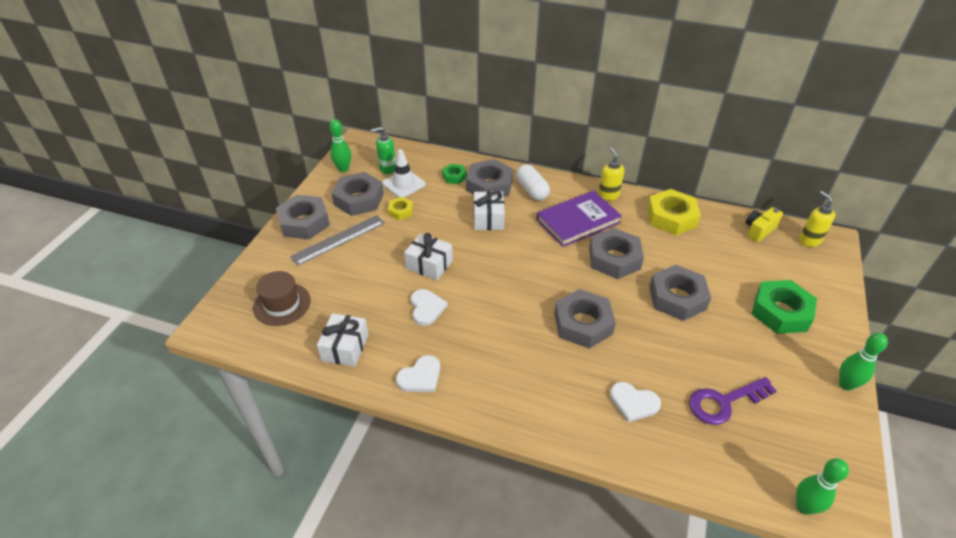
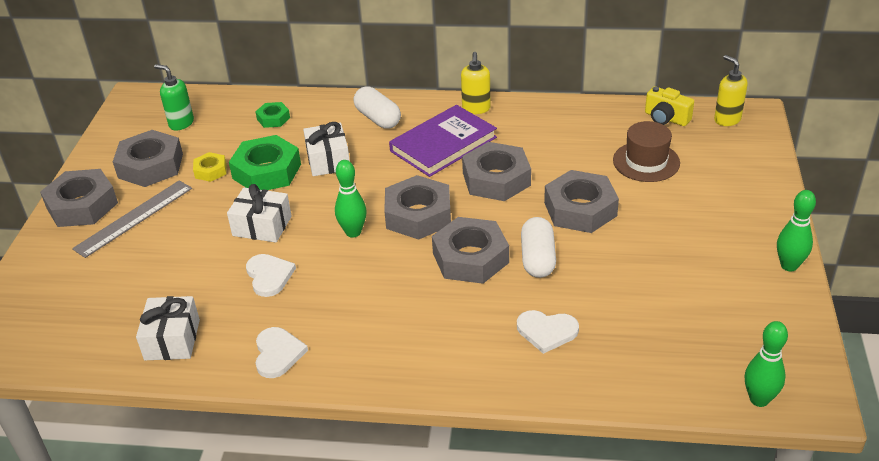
camera: 10 degrees left, 5 degrees down
brown hat [253,271,311,326] -> brown hat moved to [613,121,680,182]
green bowling pin [329,119,351,172] -> green bowling pin moved to [335,160,367,238]
green soap dispenser [371,127,396,174] -> green soap dispenser turned 60 degrees clockwise [154,64,194,130]
white traffic cone [382,149,426,198] -> none
white heart [396,355,440,392] -> white heart turned 45 degrees counterclockwise [256,327,308,378]
grey nut [466,159,513,197] -> grey nut moved to [384,175,451,240]
yellow soap dispenser [598,147,624,201] -> yellow soap dispenser turned 150 degrees counterclockwise [461,52,491,114]
yellow nut [647,189,701,235] -> none
purple key [689,377,776,425] -> none
yellow camera [746,207,783,242] -> yellow camera turned 90 degrees counterclockwise [645,86,694,126]
green nut [751,280,817,334] -> green nut moved to [229,135,301,190]
none -> white capsule [521,217,556,278]

